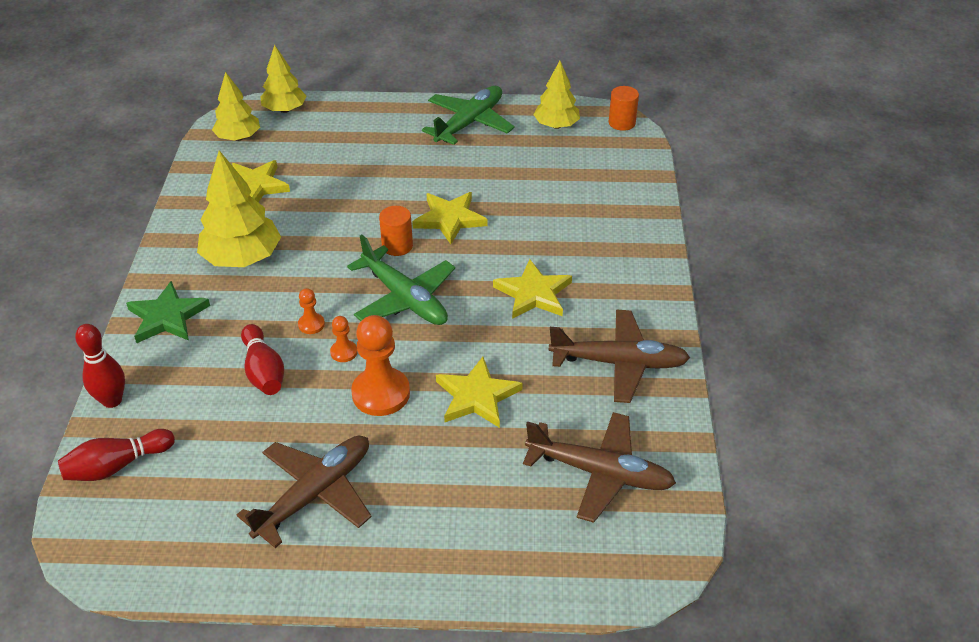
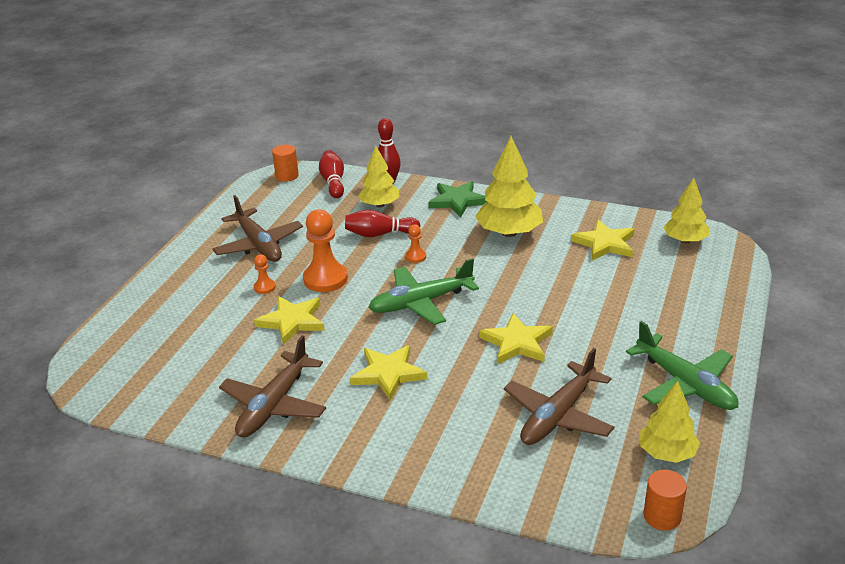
camera: 110 degrees right, 10 degrees down
yellow tree [261,45,306,113] -> yellow tree moved to [358,145,399,208]
orange pawn [330,316,358,362] -> orange pawn moved to [254,254,276,294]
orange cylinder [379,206,413,256] -> orange cylinder moved to [272,145,299,182]
brown plane [523,412,676,523] -> brown plane moved to [504,348,615,445]

